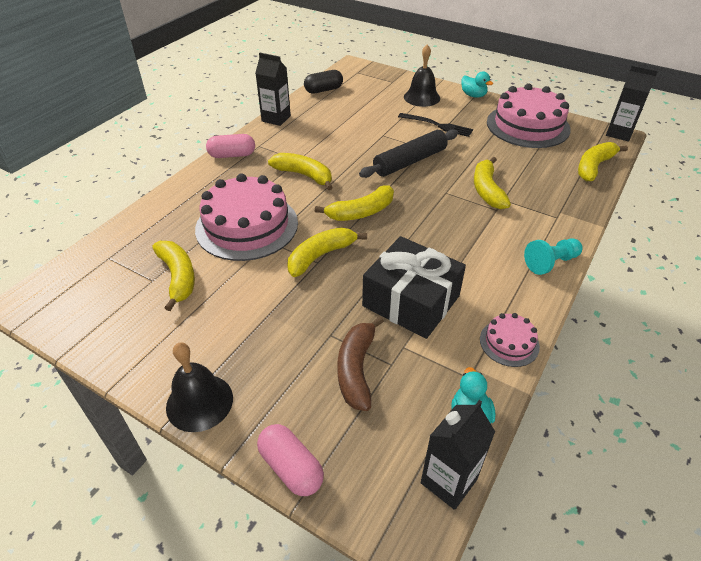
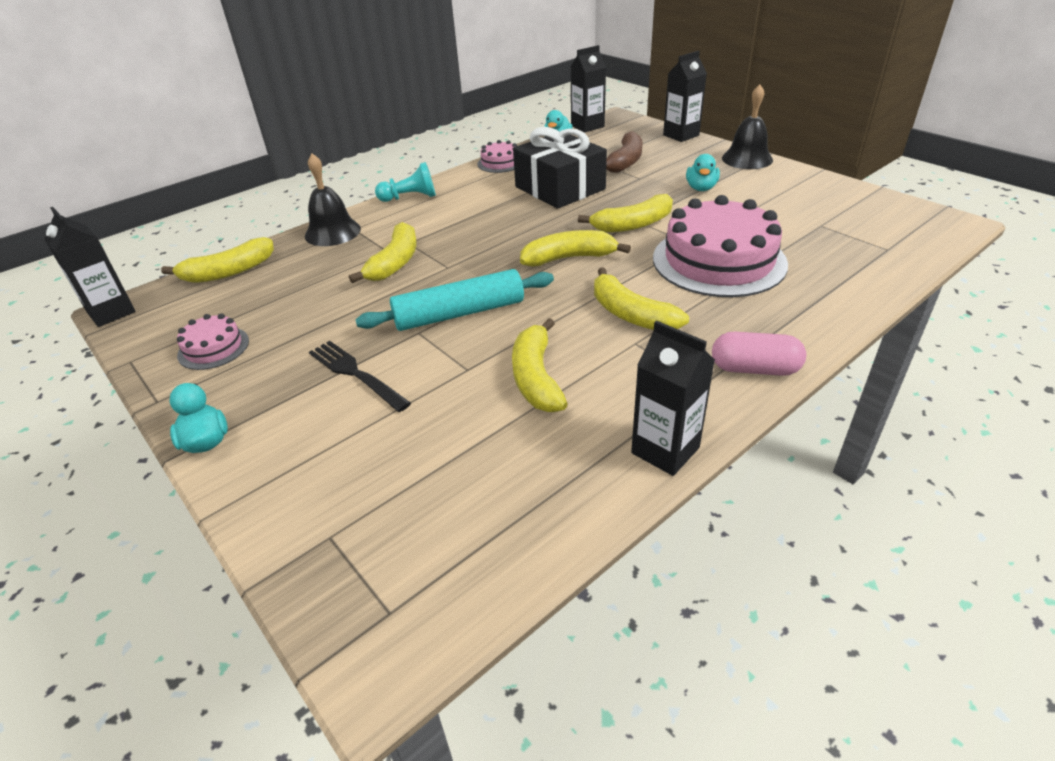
camera: 160 degrees left, 5 degrees down
yellow banana [153,241,195,311] -> yellow banana moved to [512,318,567,412]
pink capsule [257,424,324,496] -> black carton [663,51,707,142]
black capsule [304,70,343,94] -> none
black rolling pin [359,129,458,178] -> turquoise rolling pin [355,269,554,331]
black bell [404,44,440,107] -> black bell moved to [305,154,361,246]
pink cake [487,84,571,148] -> pink cake [177,314,249,370], size x0.47
none -> turquoise duck [686,154,720,191]

